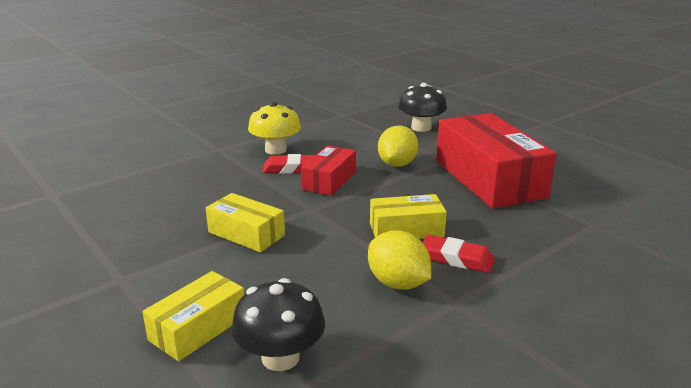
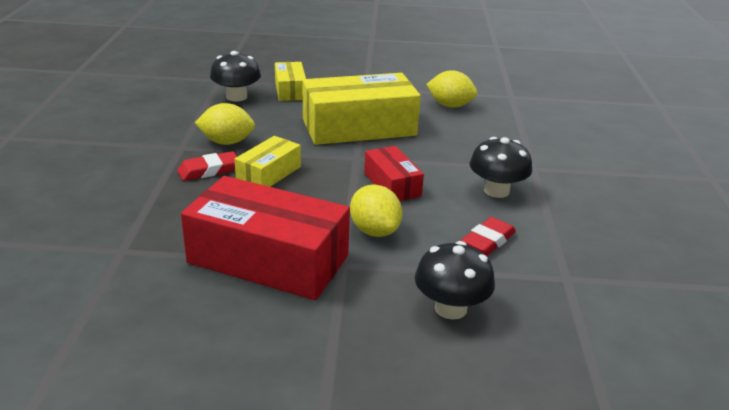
camera: 130 degrees right, 5 degrees up
yellow box [206,193,285,252] -> yellow box [303,73,421,145], size x1.93
yellow mushroom [248,102,301,155] -> black mushroom [470,137,532,198]
red eraser [262,154,315,173] -> red eraser moved to [461,217,516,256]
none -> yellow lemon [426,70,477,108]

